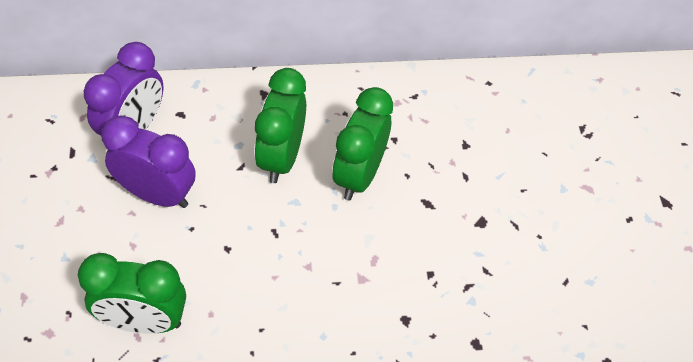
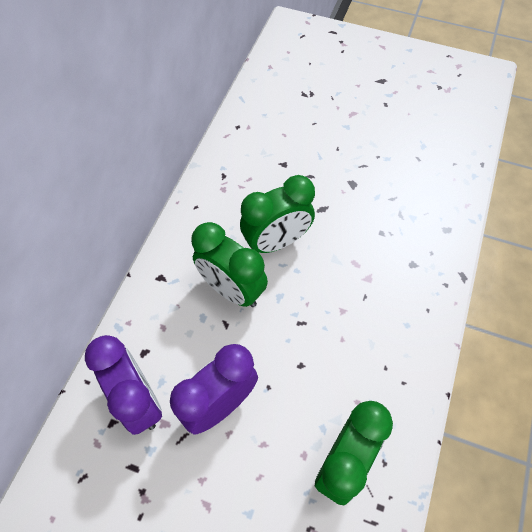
camera: 60 degrees left, 5 degrees up
green clock [332,87,393,200] -> green clock turned 75 degrees counterclockwise [240,175,315,253]

